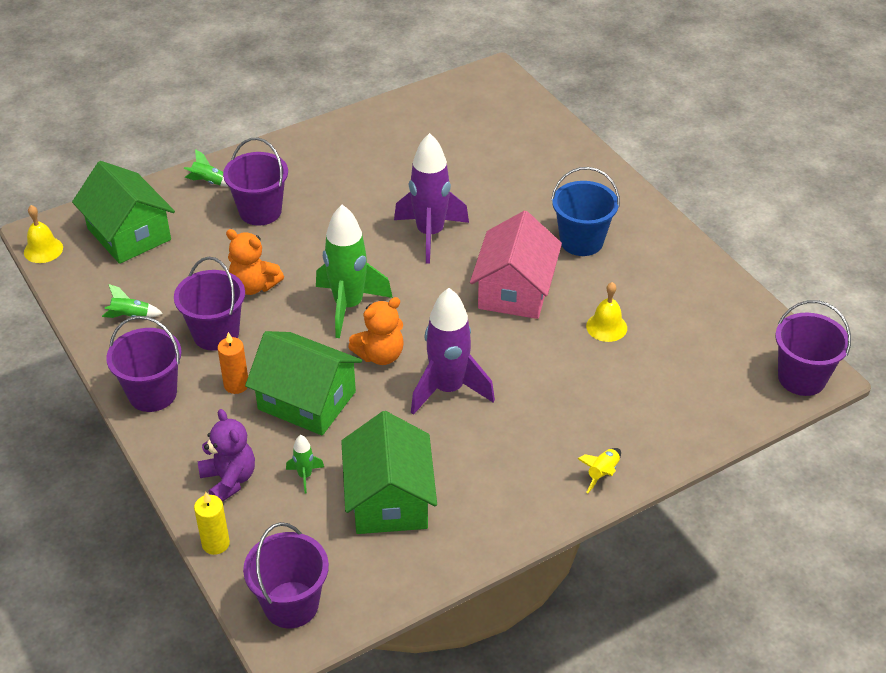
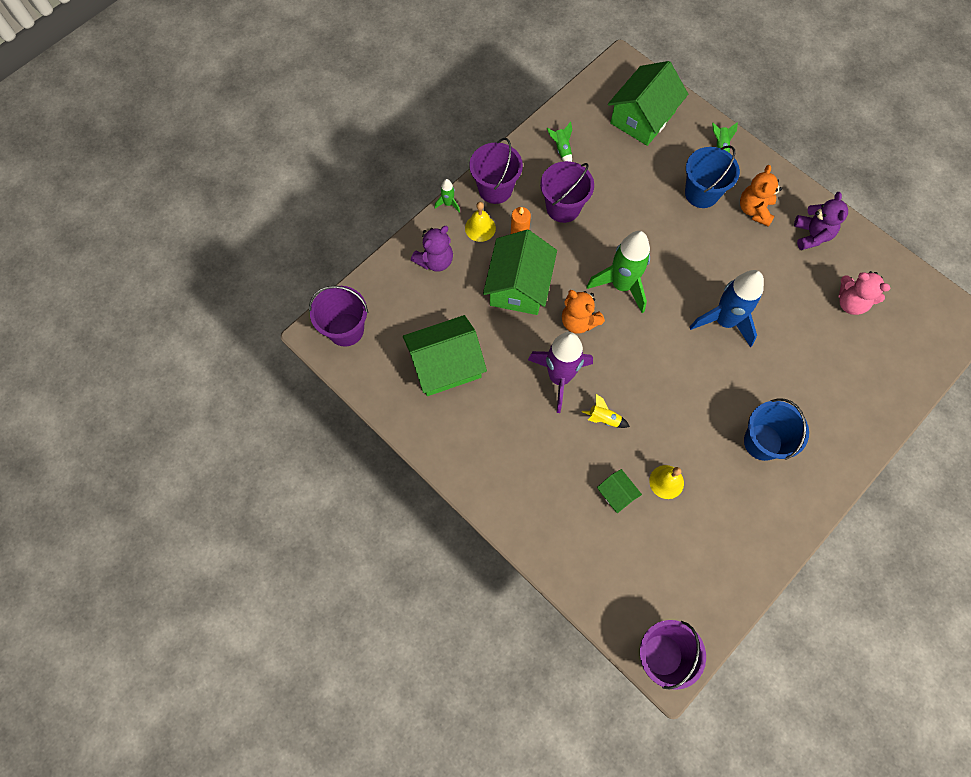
camera: 75 degrees right, 25 degrees up
yellow bell [24,205,63,263] -> yellow bell moved to [465,202,496,242]
yellow candle [194,492,230,555] -> none
purple bucket [223,138,288,226] -> blue bucket [685,145,740,208]
orange teddy bear [226,229,284,295] -> orange teddy bear moved to [740,165,782,227]
green rocket [286,435,324,493] -> green rocket moved to [434,179,460,212]
purple rocket [394,133,469,264] -> blue rocket [690,270,764,347]
pink house [470,211,562,319] -> none
yellow rocket [578,448,621,494] -> yellow rocket moved to [581,394,630,428]
none -> green house [597,469,642,513]
none -> purple teddy bear [794,192,848,250]
none -> pink teddy bear [839,271,890,315]

